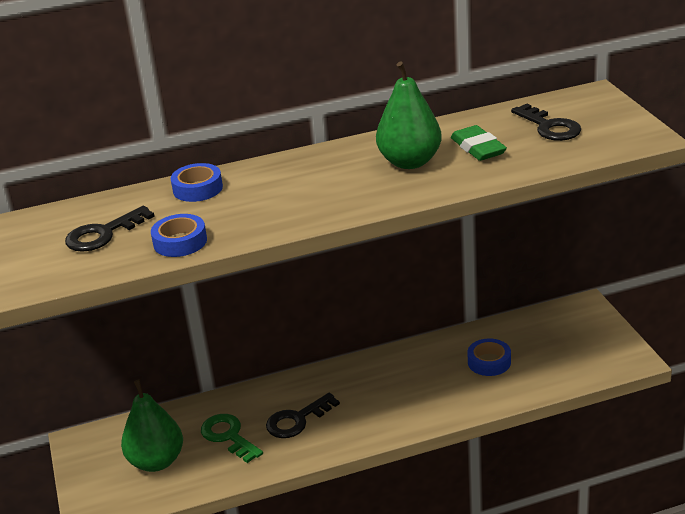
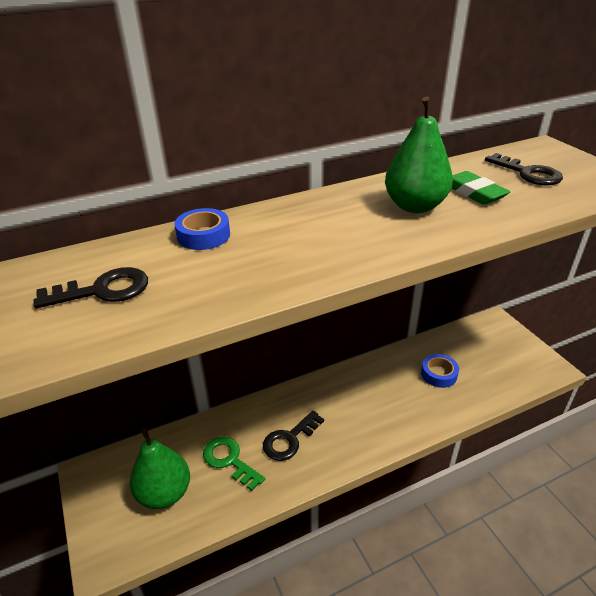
camera: 10 degrees left, 5 degrees up
black key [65,206,155,252] -> black key turned 150 degrees counterclockwise [33,267,148,308]
blue tape [151,214,207,257] -> none

